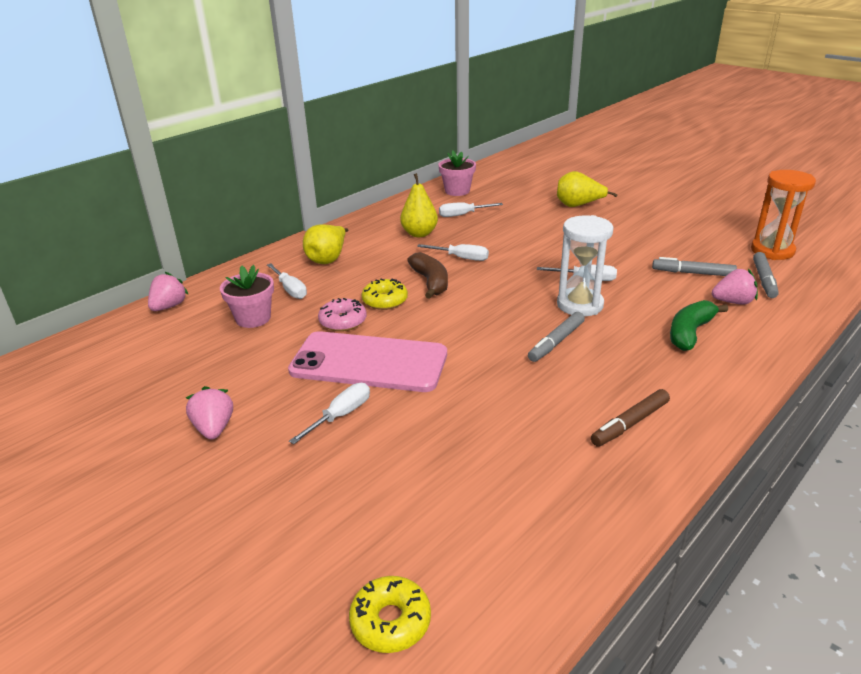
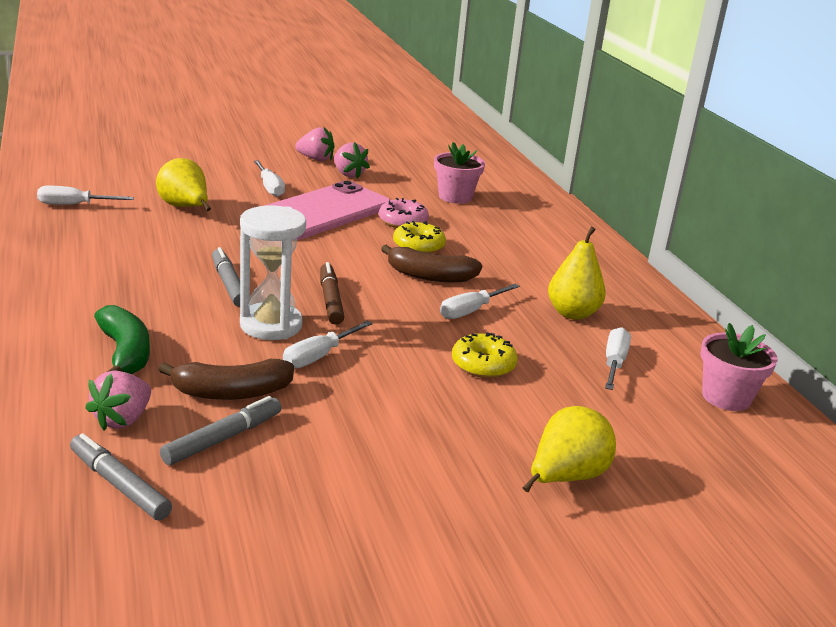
camera: 115 degrees right, 5 degrees down
pink strawberry [148,272,189,311] -> pink strawberry moved to [334,142,370,179]
white screwdriver [267,264,307,299] -> white screwdriver moved to [37,186,134,205]
yellow pear [303,224,348,264] -> yellow pear moved to [156,158,211,211]
yellow donut [349,576,431,653] -> yellow donut moved to [452,332,518,378]
brown marker [591,389,670,446] -> brown marker moved to [320,262,344,325]
orange hourglass [751,170,816,260] -> none
none -> brown banana [158,359,294,400]

